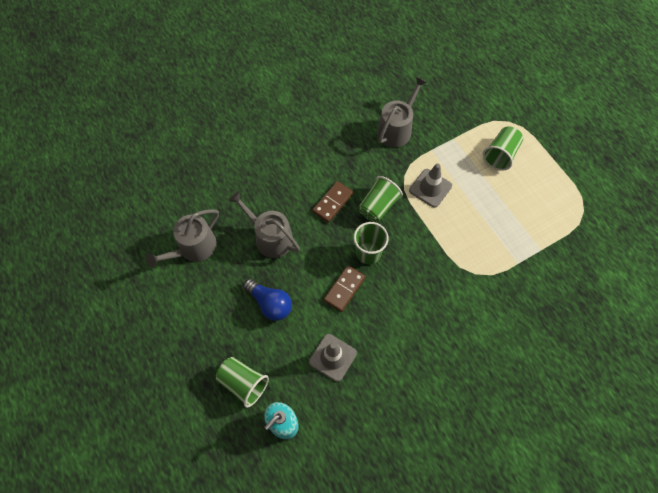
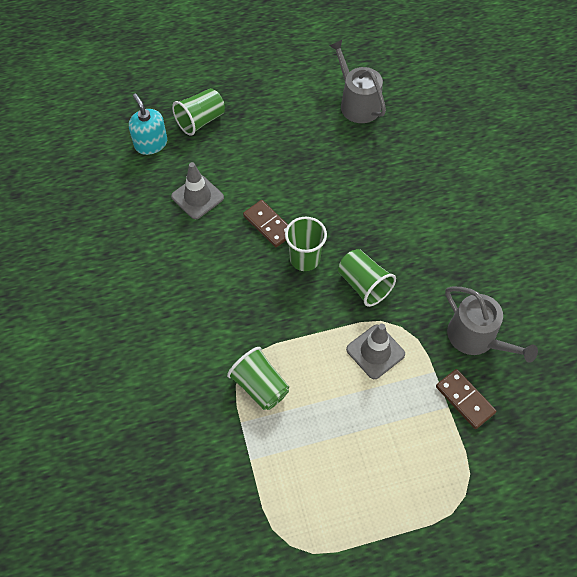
camera: 105 degrees right, 5 degrees down
grey watering can [229,191,300,258] -> none
blue light bulb [243,279,292,321] -> none
brown domino [312,181,353,223] -> brown domino moved to [436,369,496,429]
green cup [483,126,523,171] -> green cup moved to [227,347,289,410]

